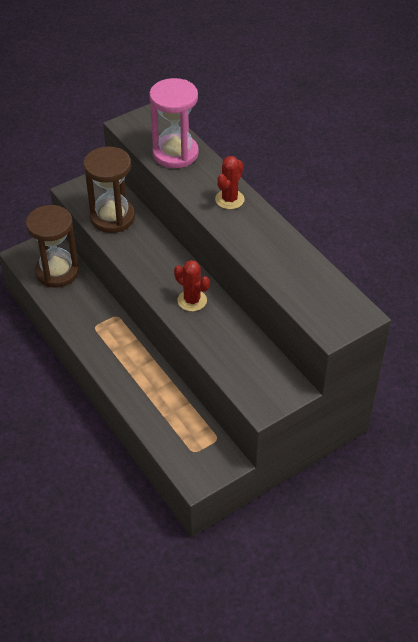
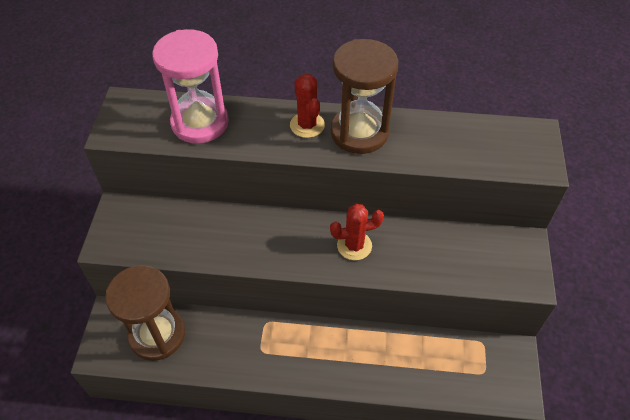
camera: 50 degrees left, 5 degrees up
brown hourglass [83,146,135,233] -> brown hourglass moved to [331,39,398,154]

